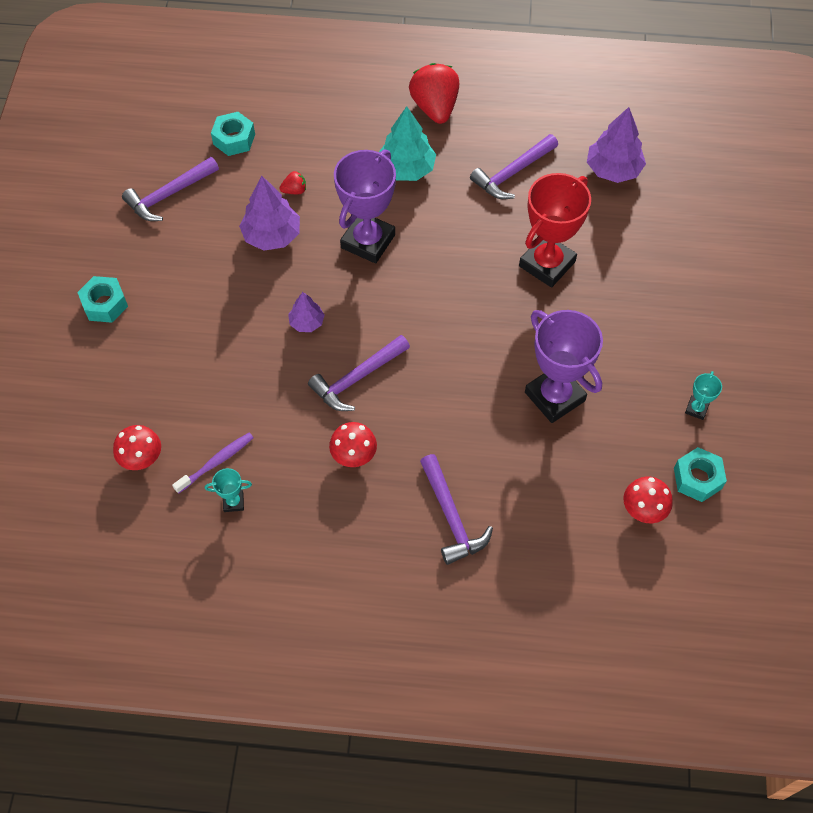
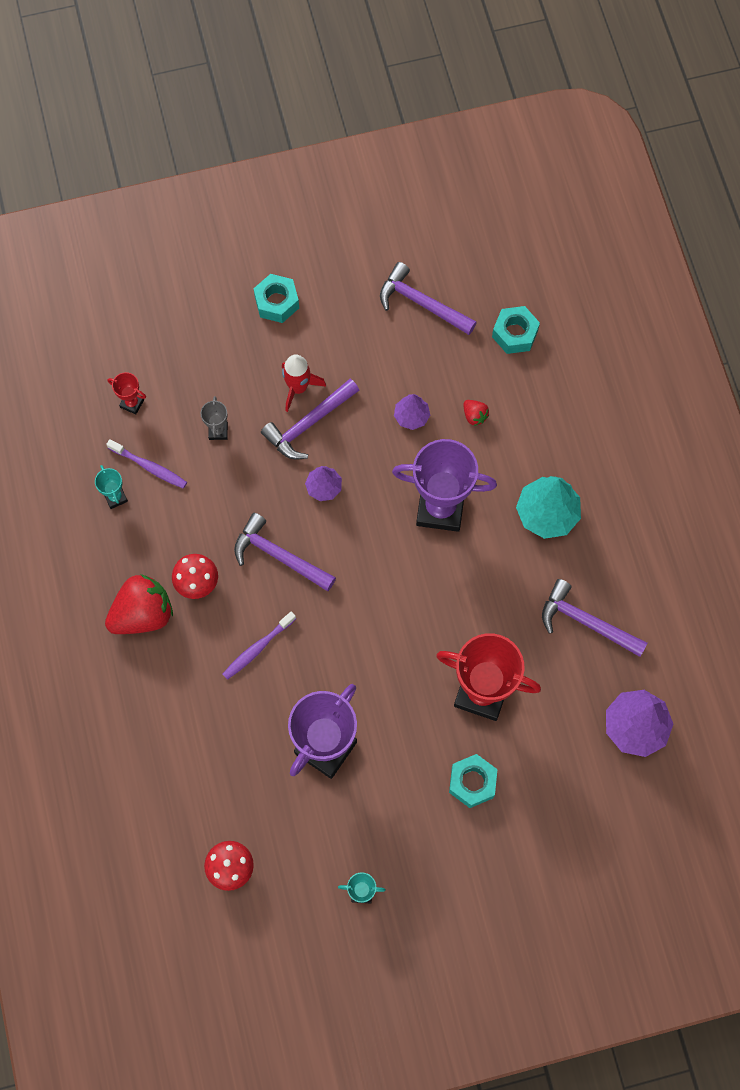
camera: 70 degrees right, 10 degrees up
red mushroom [113,425,161,470] -> red trophy [107,372,146,414]
purple tree [239,176,300,251] -> purple tree [394,394,430,430], size x0.57
red strawberry [409,63,459,124] -> red strawberry moved to [105,574,173,634]
purple hammer [420,454,493,565] -> purple hammer moved to [261,379,359,459]
turquoise nut [674,447,727,502] -> turquoise nut moved to [449,754,498,808]
none -> grey trophy [200,396,228,440]
none -> purple toothbrush [223,611,296,680]
none -> red rocket [282,354,326,412]

